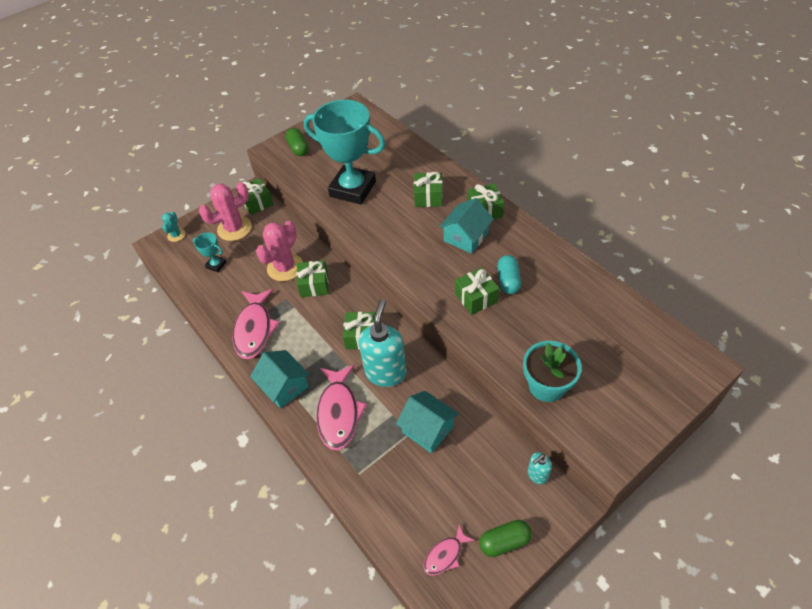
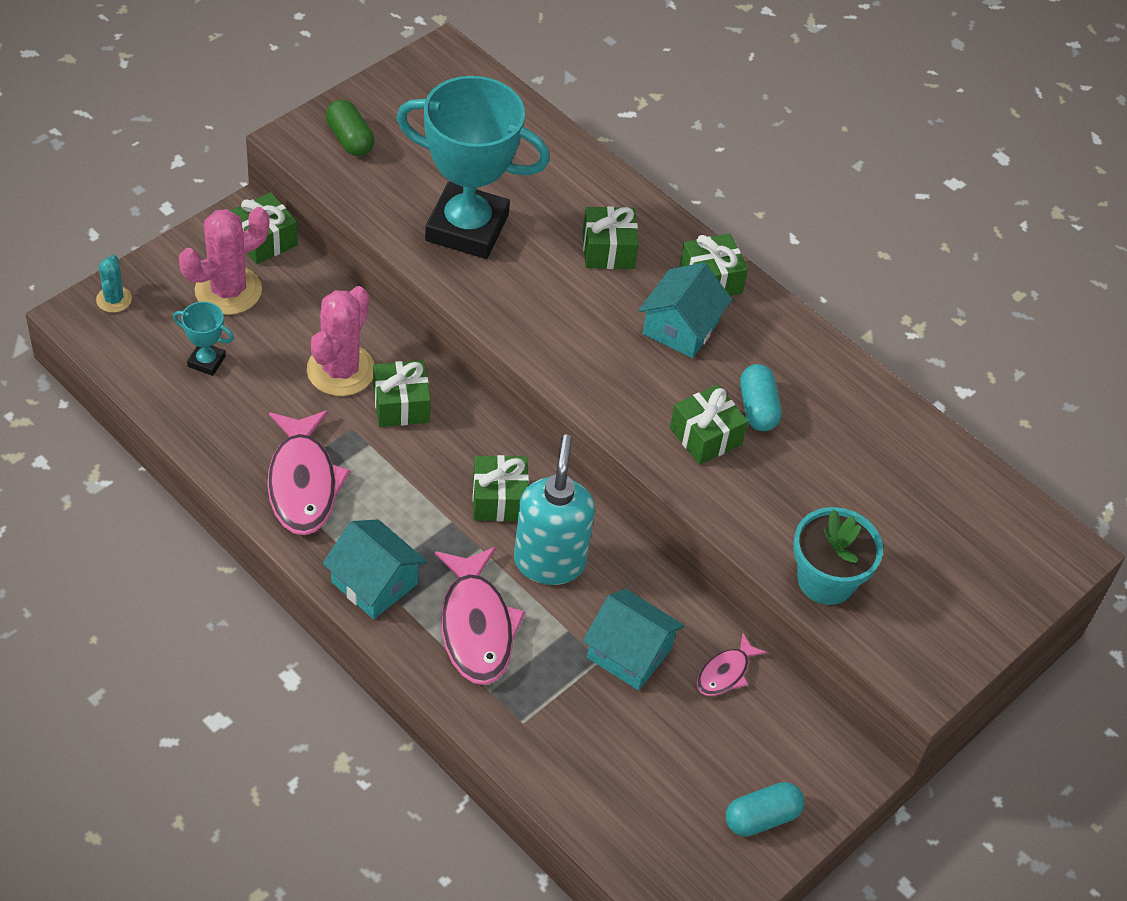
camera: 15 degrees left, 0 degrees up
pink fish [424,525,475,576] -> pink fish moved to [696,633,768,696]
green capsule [479,520,532,557] -> turquoise capsule [726,782,804,836]
turquoise soap dispenser [528,452,552,484] -> none

